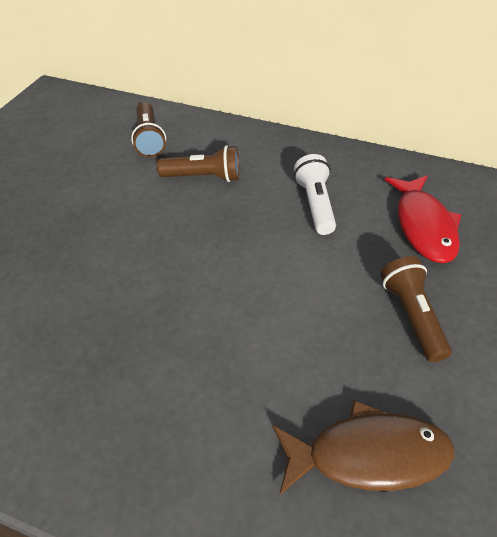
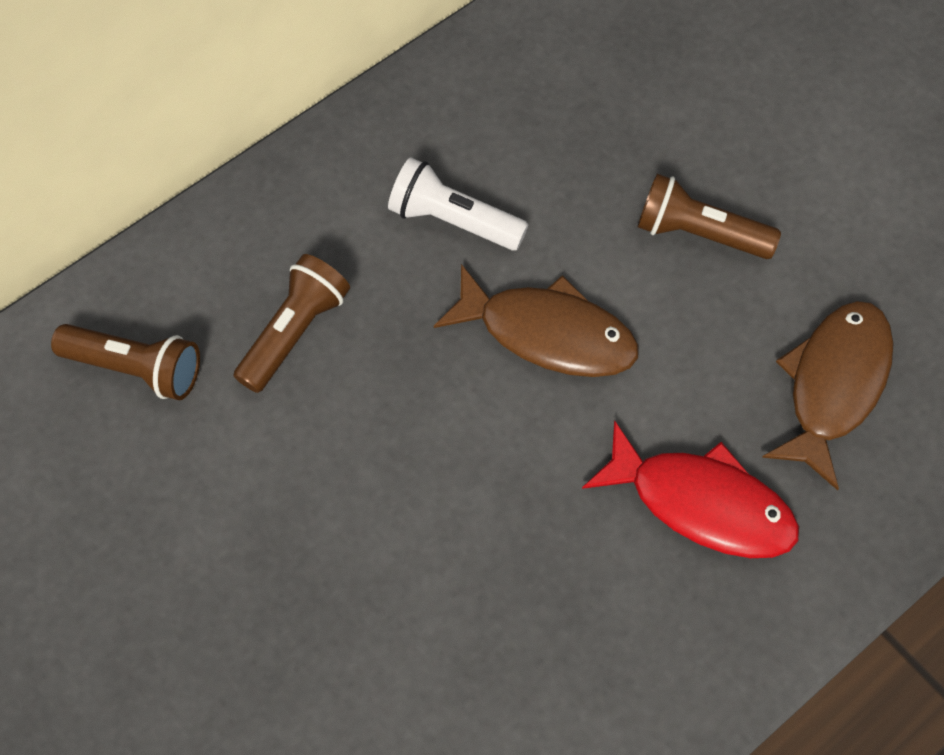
camera: 60 degrees left, 15 degrees up
red fish [384,175,461,263] -> red fish moved to [582,421,799,558]
none -> brown fish [434,264,639,377]

